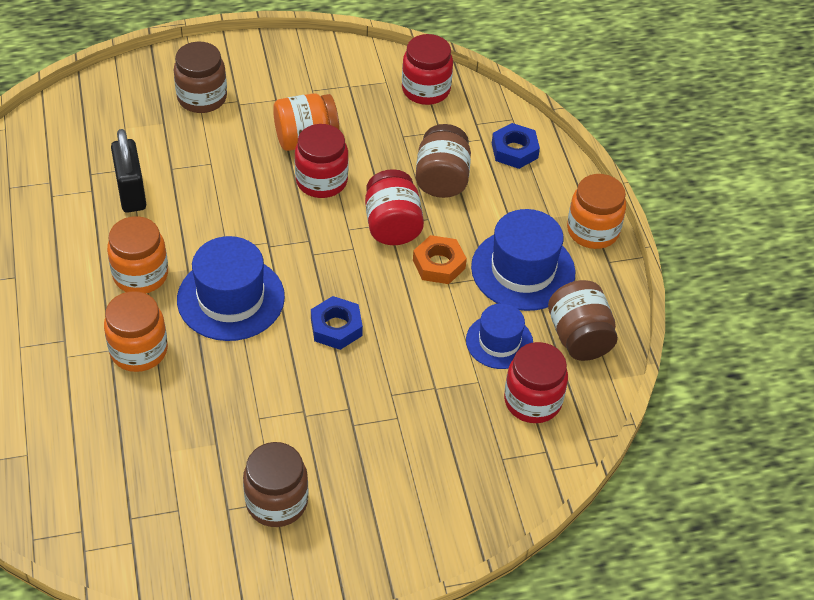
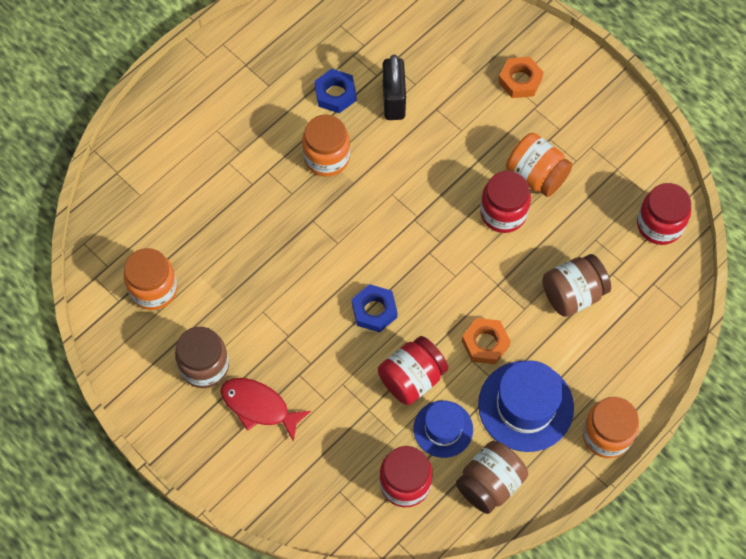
camera: 60 degrees right, 15 degrees up
orange jar [104,291,168,372] -> orange jar moved to [124,248,177,310]
black padlock [111,129,146,213] -> black padlock turned 45 degrees counterclockwise [383,55,406,120]
brown jar [174,42,227,113] -> orange nut [498,57,544,98]
blue hat [177,236,285,341] -> none
red jar [365,169,424,245] -> red jar moved to [378,336,448,405]
blue nut [492,123,540,169] -> blue nut moved to [314,69,356,113]
none -> red fish [221,378,311,442]

